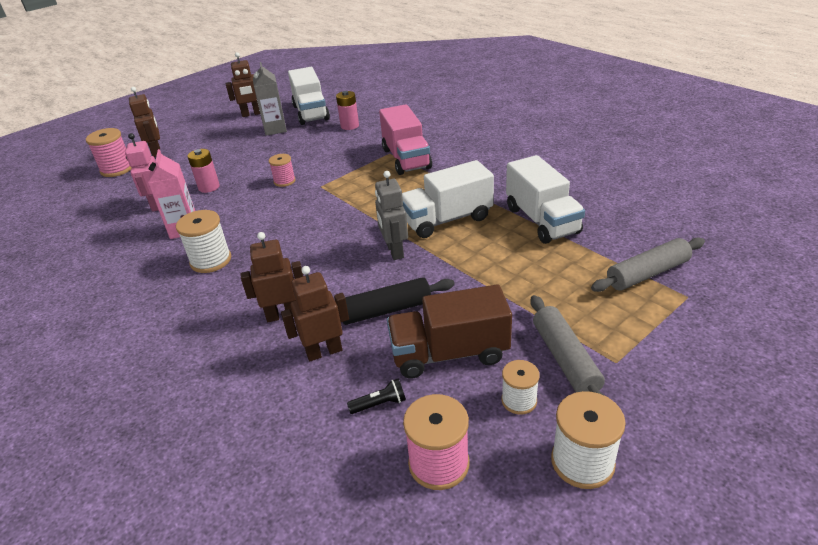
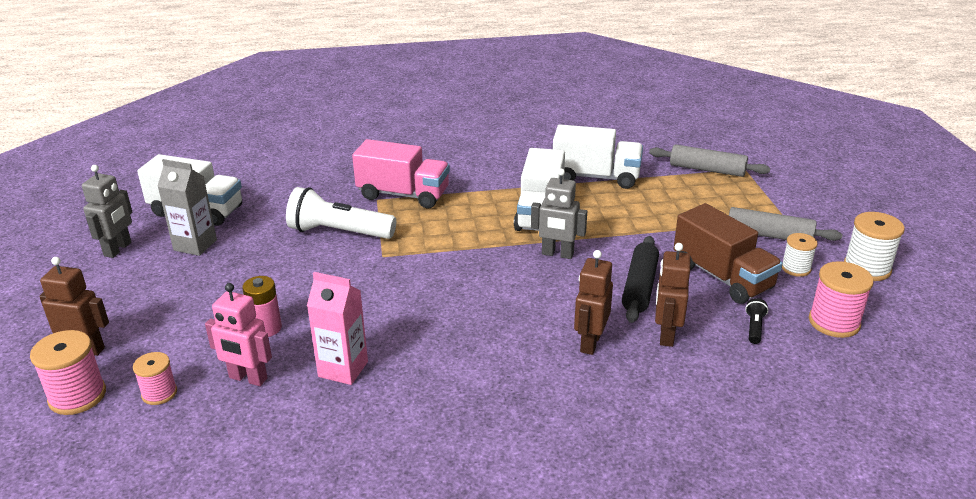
camera: 60 degrees left, 5 degrees down
white spool [176,210,231,273] -> none
brown robot [226,52,260,117] -> grey robot [82,165,132,258]
pink spool [269,154,296,187] -> pink spool moved to [133,352,177,405]
pink battery [336,91,359,130] -> none
brown truck [387,284,512,379] -> brown truck turned 60 degrees counterclockwise [674,203,783,304]
grey rolling pin [591,237,705,292] -> grey rolling pin turned 75 degrees counterclockwise [649,144,770,177]
none -> white flashlight [286,187,396,239]

